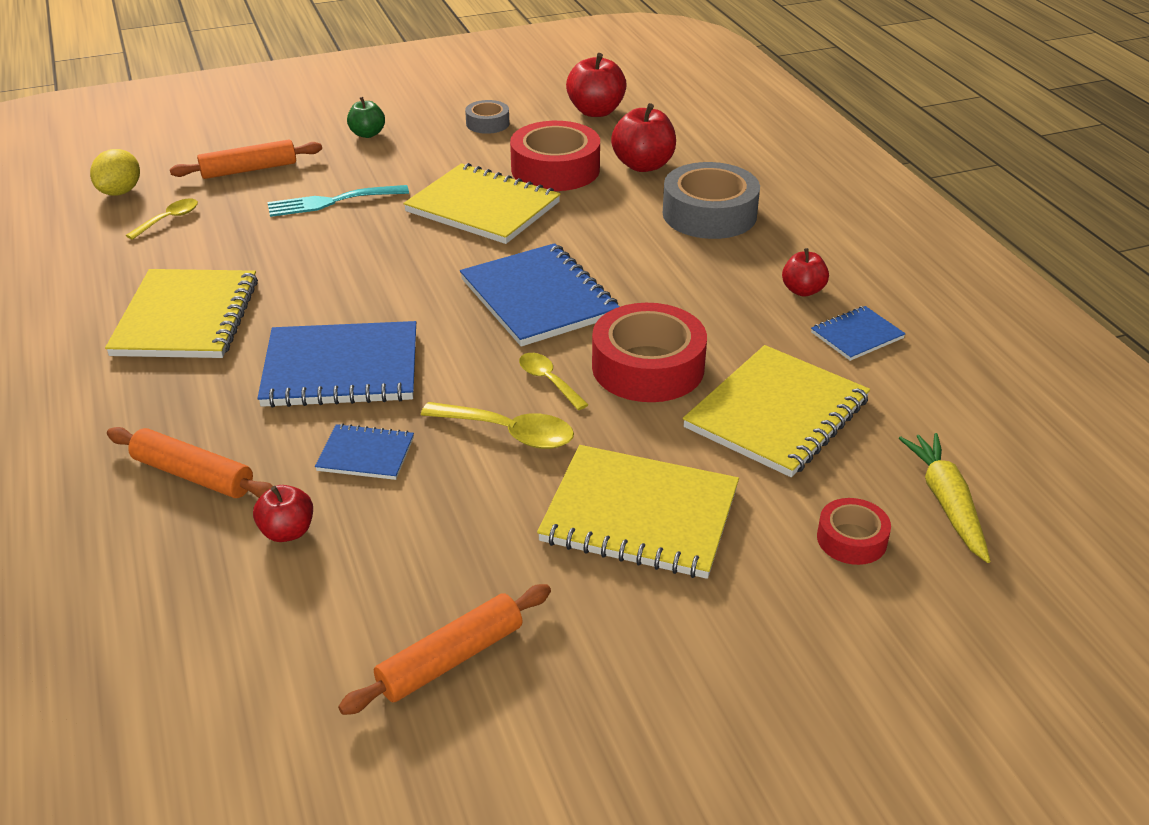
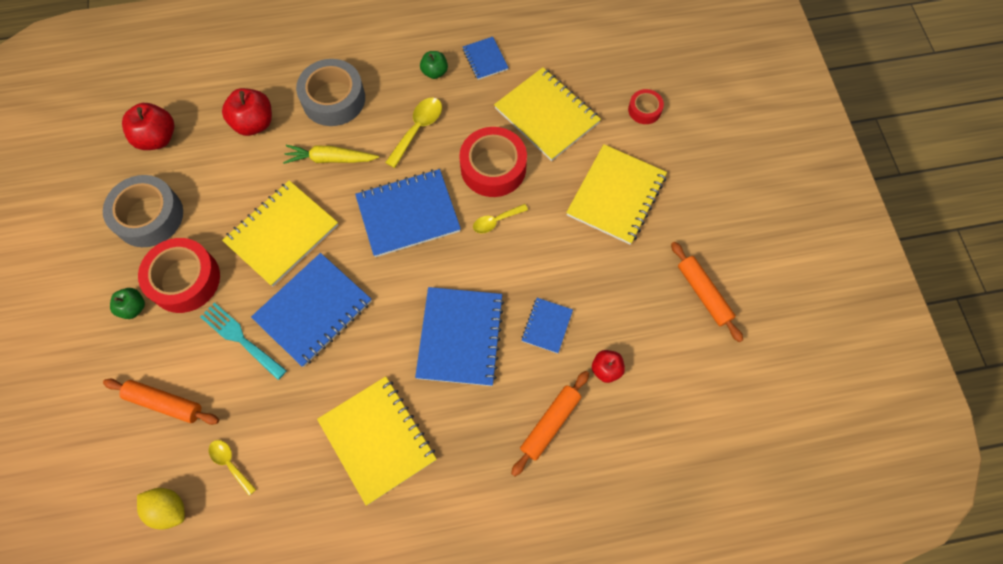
camera: 80 degrees left, 30 degrees up
yellow notebook [105,269,258,358] -> yellow notebook turned 45 degrees clockwise [317,376,437,506]
orange rolling pin [170,140,322,179] -> orange rolling pin turned 60 degrees counterclockwise [103,379,219,425]
turquoise fork [268,185,409,217] -> turquoise fork turned 135 degrees clockwise [200,302,287,380]
yellow spoon [421,402,574,449] -> yellow spoon moved to [385,98,442,168]
grey tape [465,100,509,134] -> grey tape [103,175,183,247], size x1.92
red tape [510,121,600,191] -> red tape moved to [138,238,220,313]
red apple [782,248,829,297] -> green apple [420,51,448,79]
yellow carrot [899,433,991,563] -> yellow carrot moved to [283,145,379,164]
none -> blue notebook [251,253,371,367]

